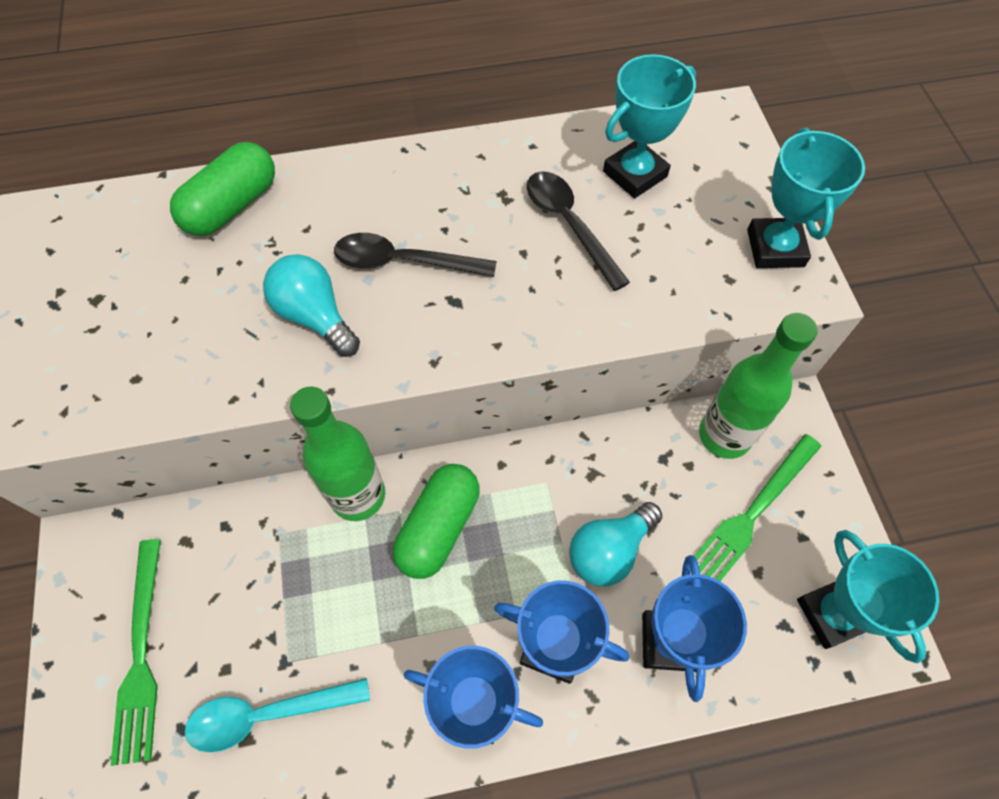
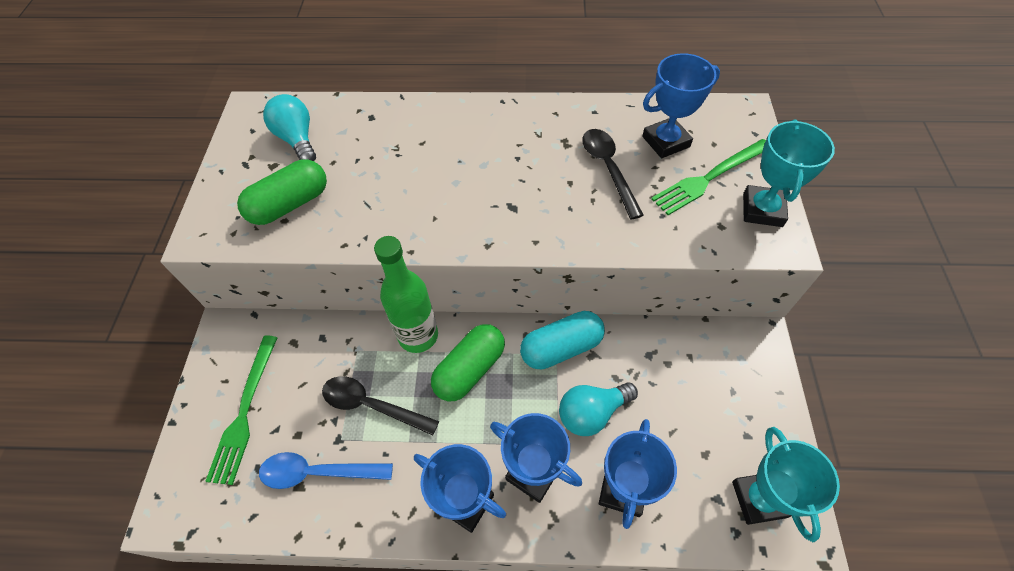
camera: 15 degrees right, 5 degrees down
green capsule [170,142,275,236] -> green capsule moved to [237,159,327,225]
turquoise spoon [185,678,370,752] -> blue spoon [259,452,393,489]
turquoise light bulb [263,254,360,357] -> turquoise light bulb moved to [263,94,316,161]
black spoon [334,233,497,277] -> black spoon moved to [322,376,439,435]
turquoise trophy [603,54,696,198] -> blue trophy [642,53,720,158]
green fork [694,434,821,581] -> green fork moved to [651,139,766,215]
green bottle [699,313,818,459] -> none
none -> turquoise capsule [520,311,605,369]

